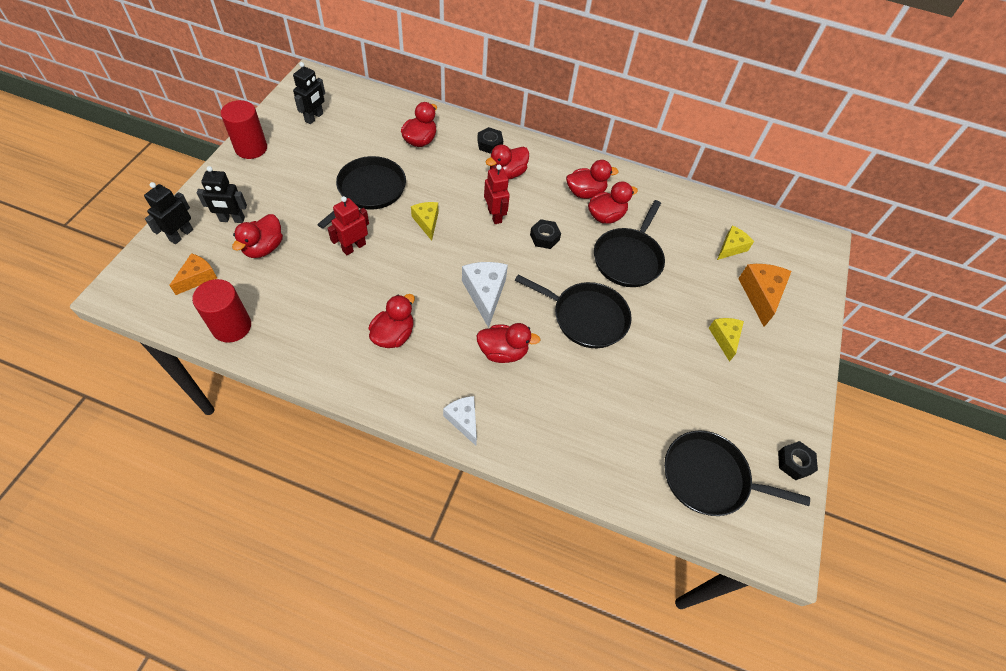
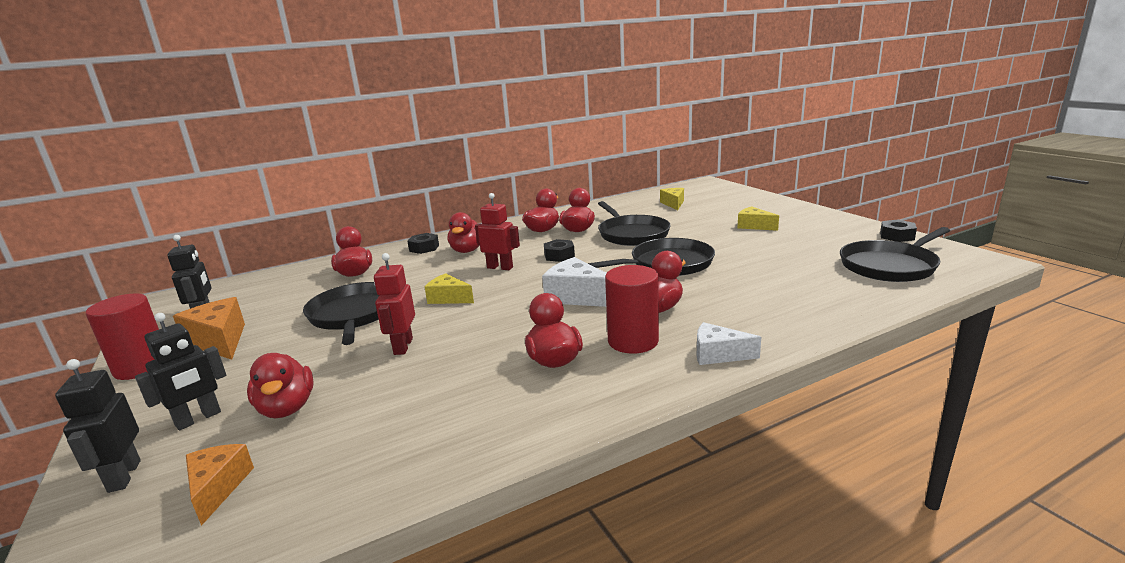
camera: 40 degrees left, 35 degrees down
red cylinder [192,279,251,343] -> red cylinder moved to [605,265,659,354]
orange cheese [738,264,792,327] -> orange cheese moved to [173,297,245,360]

